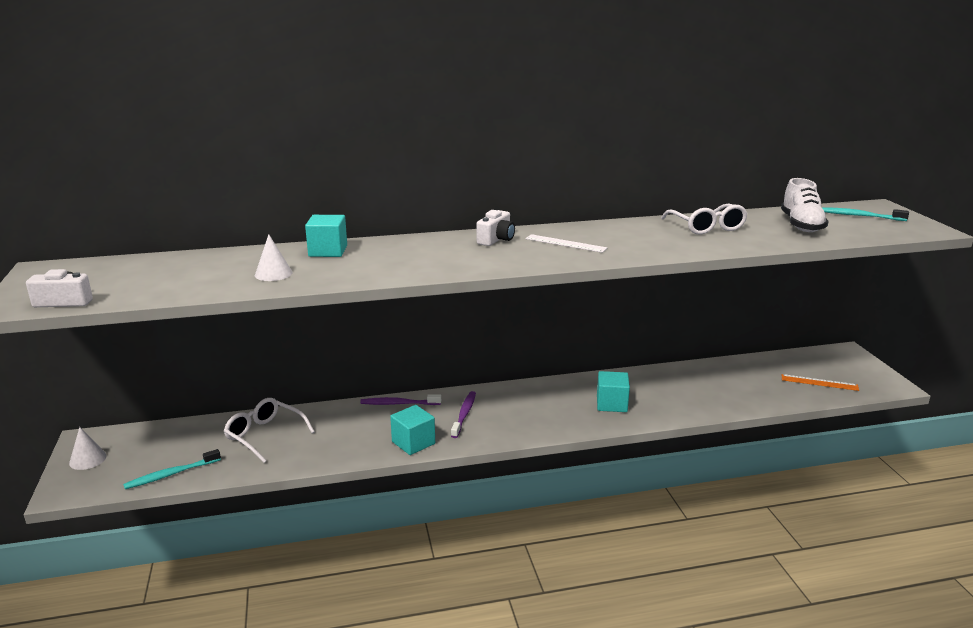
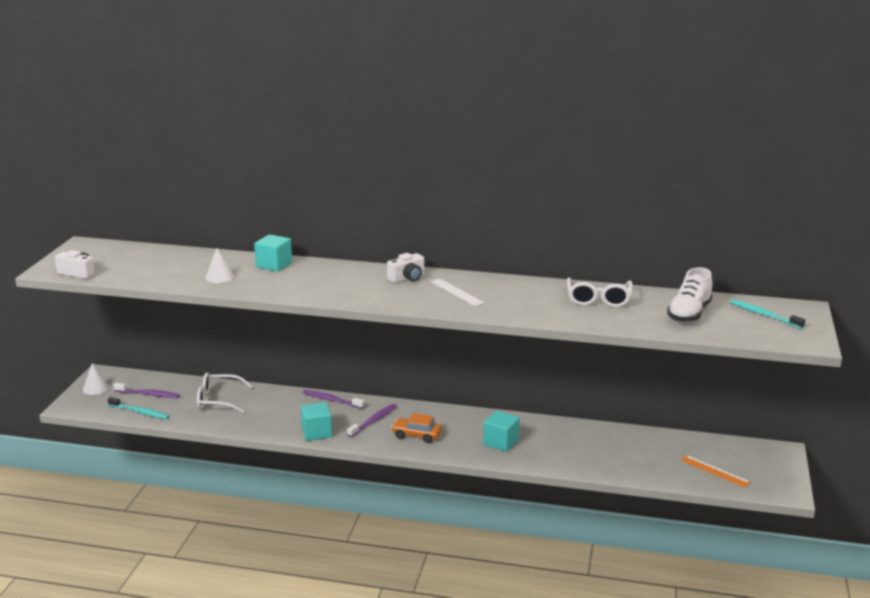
camera: 25 degrees right, 0 degrees up
turquoise toothbrush [123,449,221,489] -> turquoise toothbrush turned 150 degrees counterclockwise [108,397,169,419]
white glasses [224,398,315,463] -> white glasses turned 60 degrees counterclockwise [197,373,253,413]
none -> purple toothbrush [113,383,179,398]
none -> orange car [391,413,442,443]

